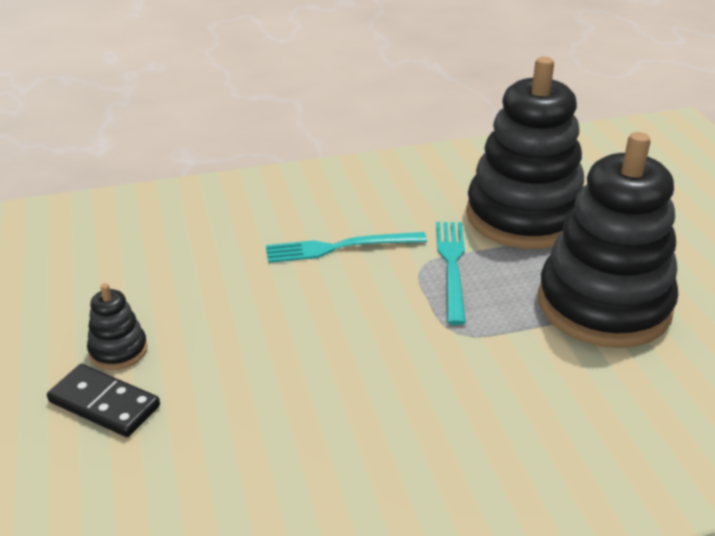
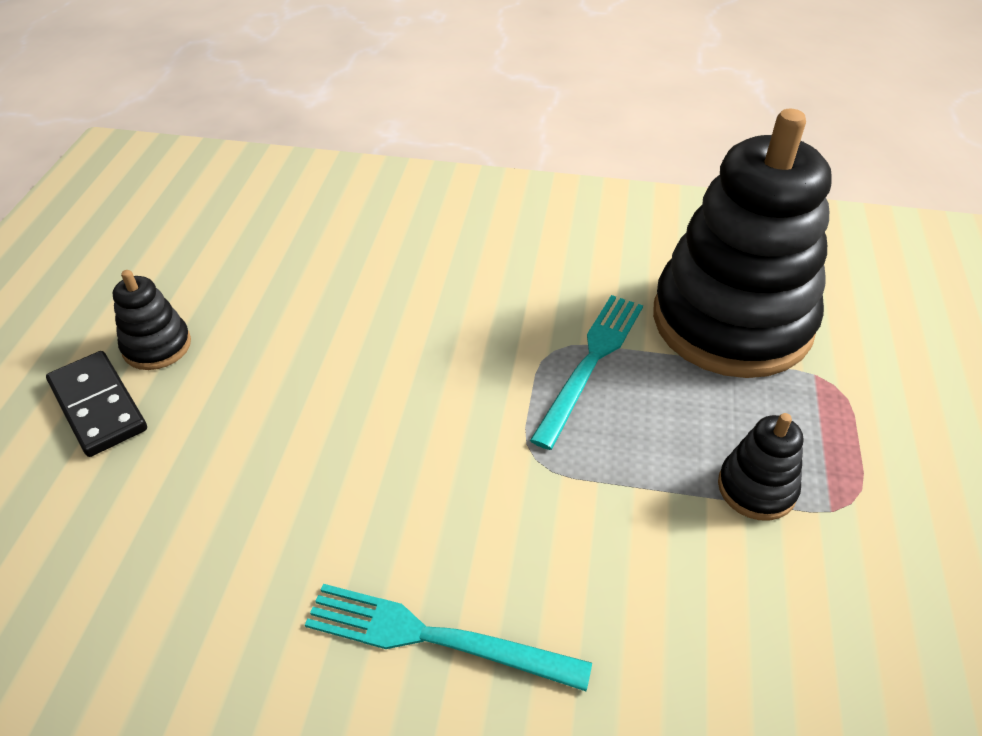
camera: 25 degrees right, 10 degrees up
turquoise fork [266,232,427,263] -> turquoise fork moved to [305,584,592,691]
black stacking toy [538,132,678,348] -> black stacking toy [718,413,803,521], size x0.41

